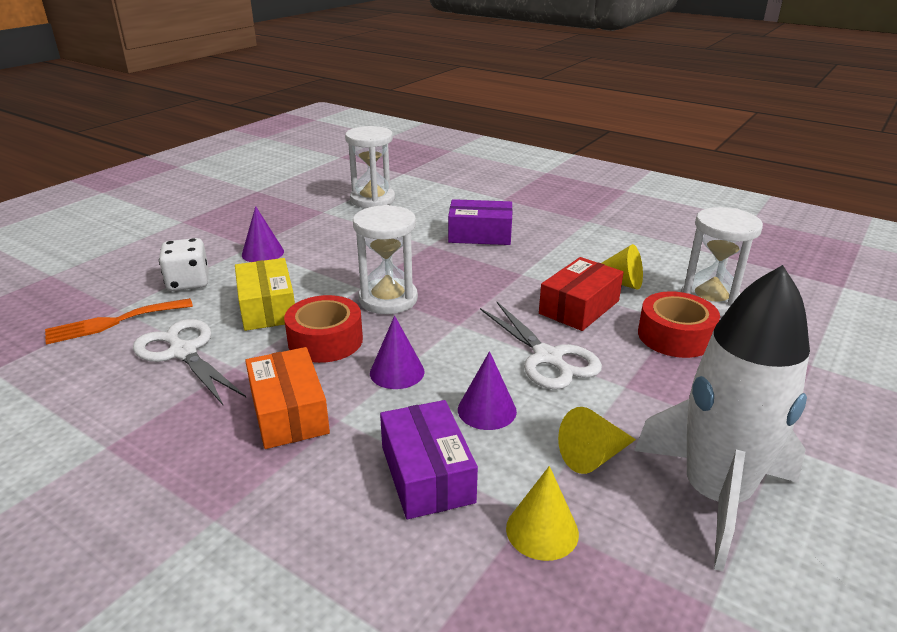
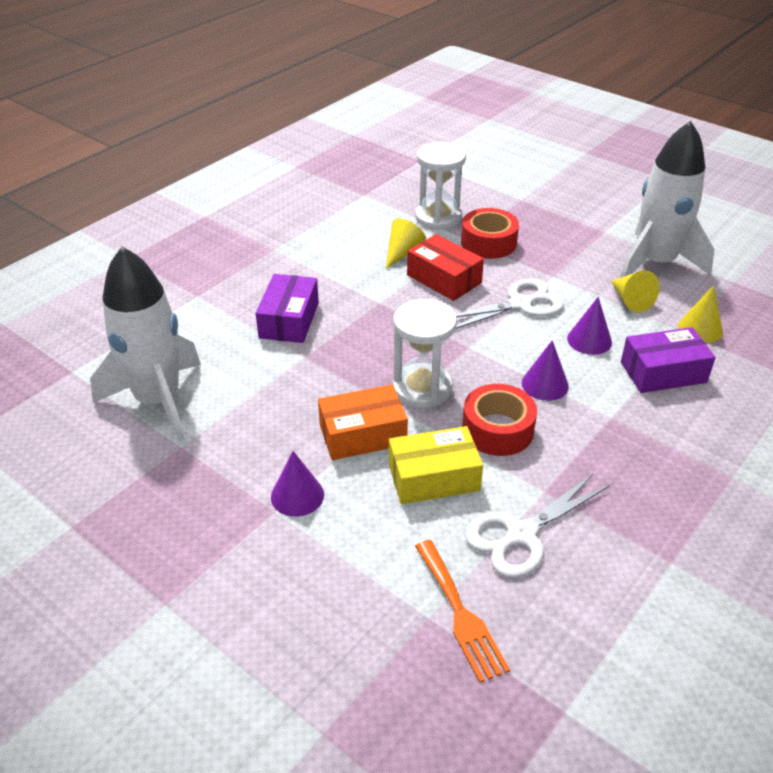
camera: 85 degrees left, 10 degrees up
white dice [159,238,209,291] -> none
orange box [245,347,330,449] -> orange box moved to [318,385,408,460]
white hourglass [345,126,395,208] -> white rocket [90,247,201,441]

